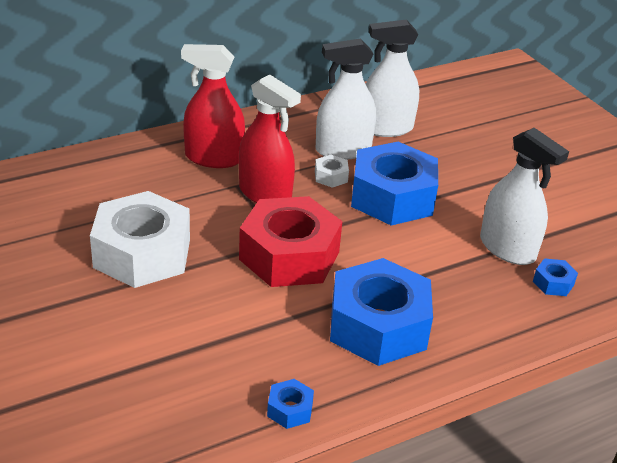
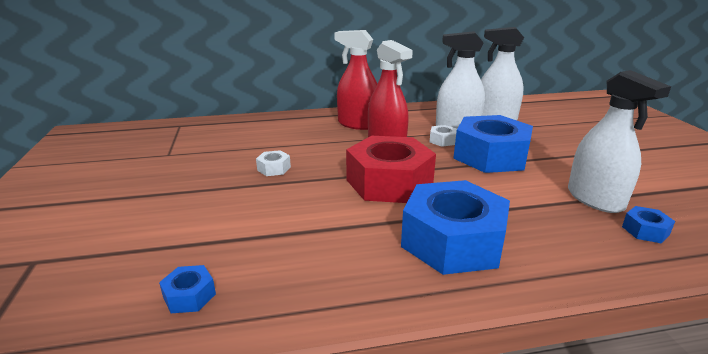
camera: 20 degrees right, 10 degrees down
white nut [90,191,190,288] -> white nut [256,150,291,176], size x0.41
blue nut [267,379,314,429] -> blue nut moved to [159,265,216,313]

